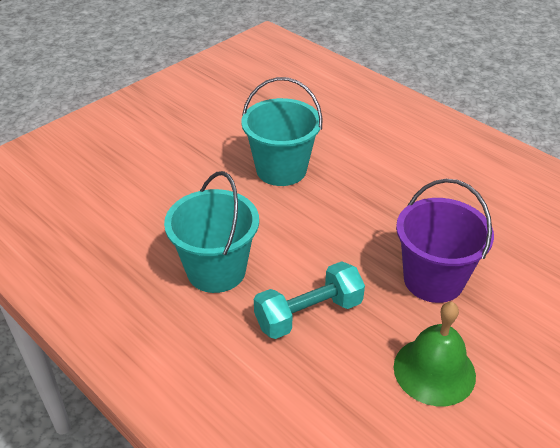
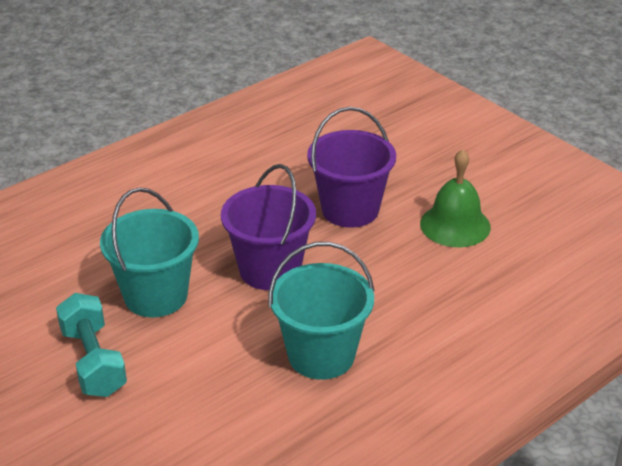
camera: 85 degrees left, 5 degrees down
turquoise dumbbell [254,261,365,339] -> turquoise dumbbell moved to [56,293,127,397]
none -> purple bucket [221,164,316,290]

